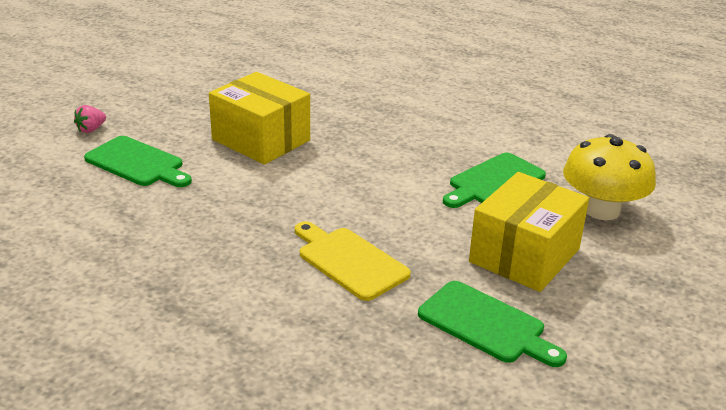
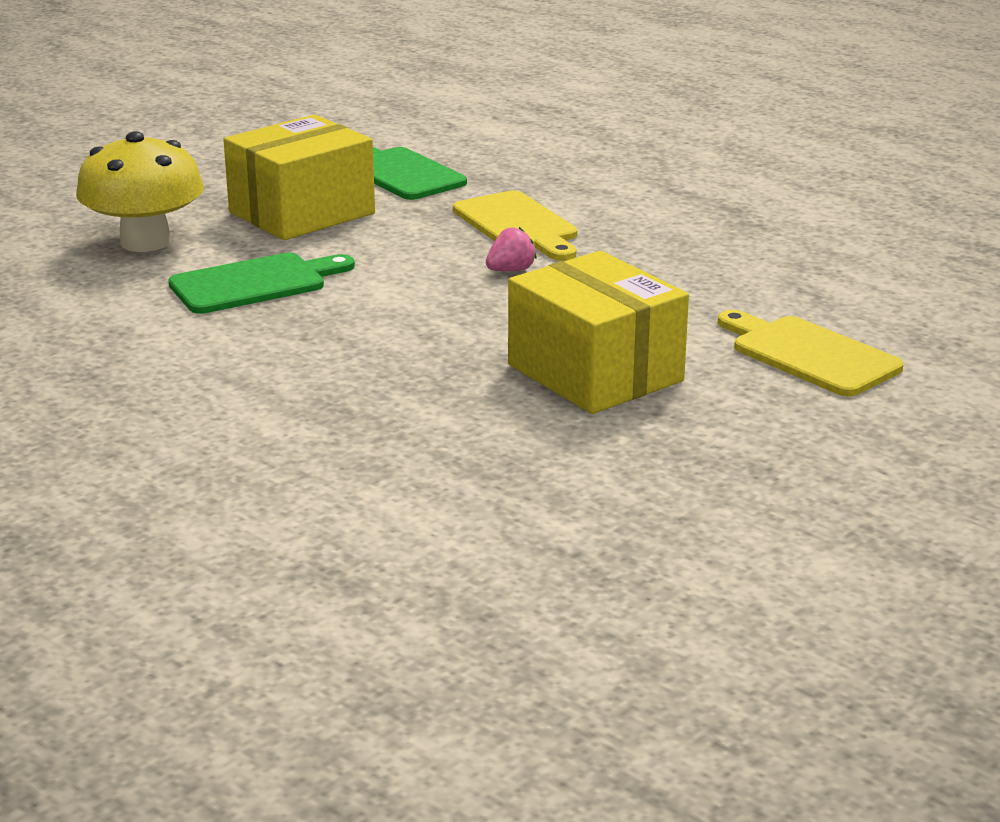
camera: 165 degrees left, 5 degrees down
pink strawberry [74,105,106,133] -> pink strawberry moved to [486,227,536,272]
green cutting board [84,136,192,187] -> yellow cutting board [718,310,904,396]

